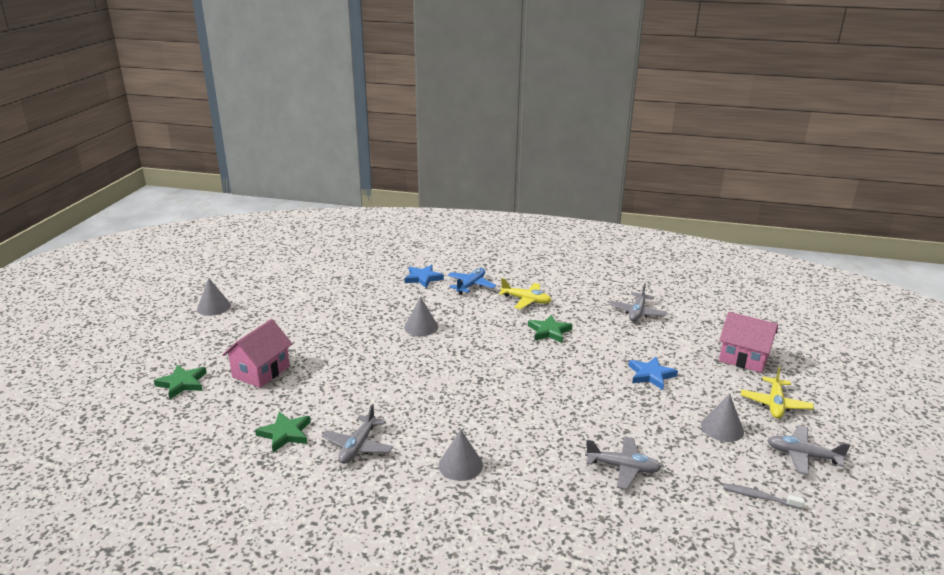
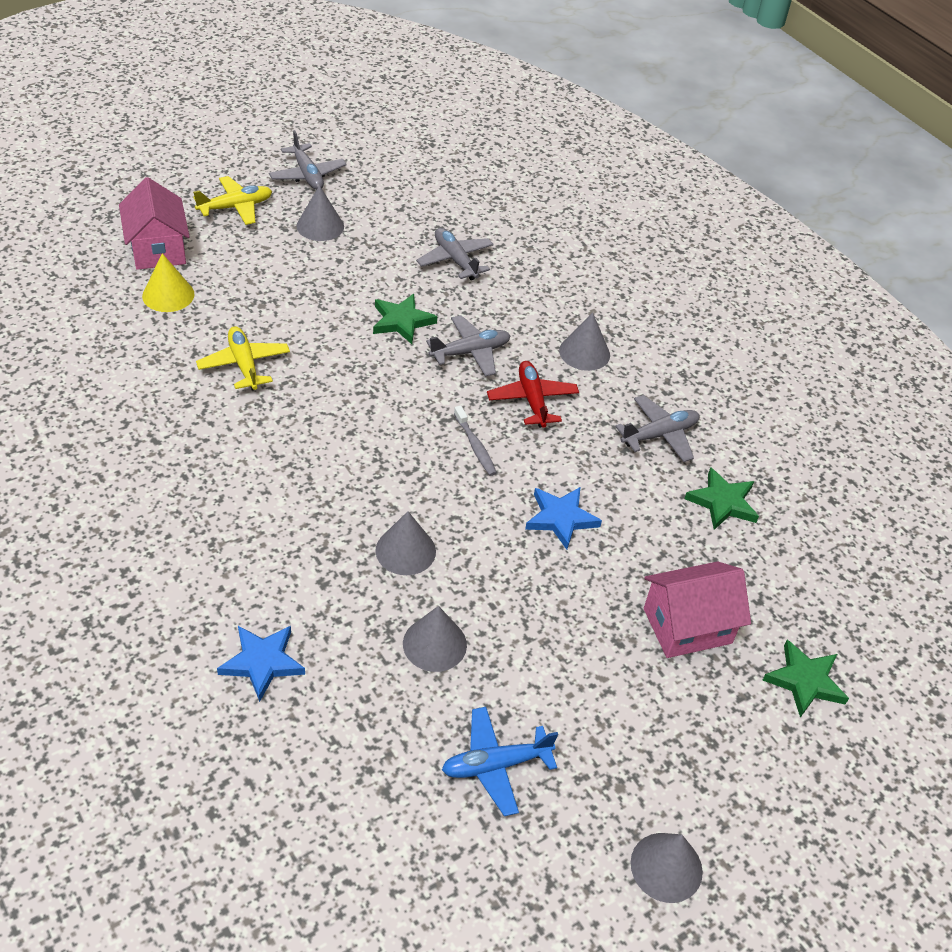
camera: 140 degrees left, 20 degrees up
blue plane [447,268,497,295] -> blue plane moved to [442,707,558,816]
yellow plane [499,278,551,309] -> yellow plane moved to [196,326,290,390]
green star [528,315,572,343] -> green star moved to [373,294,437,344]
grey plane [609,283,667,321] -> grey plane moved to [426,315,511,377]
blue star [629,357,678,390] -> blue star moved to [525,487,602,550]
grey toothbrush [723,483,804,509] -> grey toothbrush moved to [454,405,497,476]
none -> yellow cone [142,253,195,312]
none -> grey cone [403,606,467,672]
none -> red plane [487,361,579,428]

